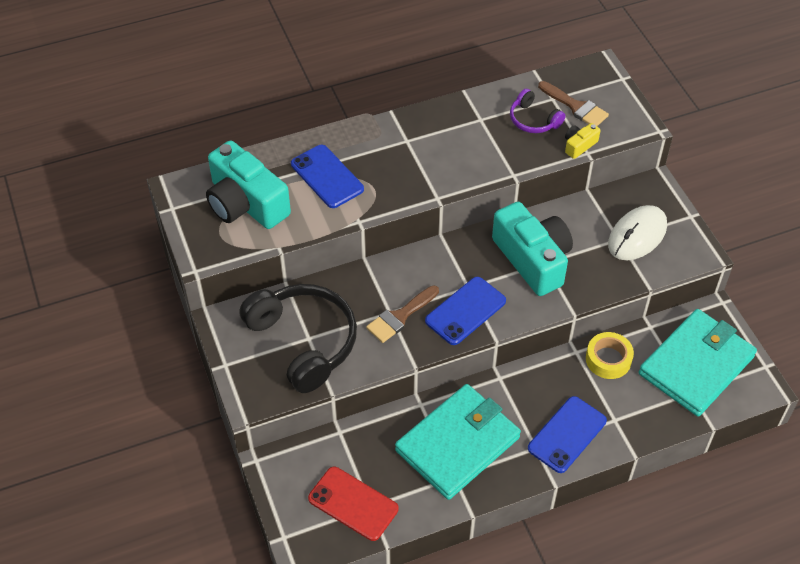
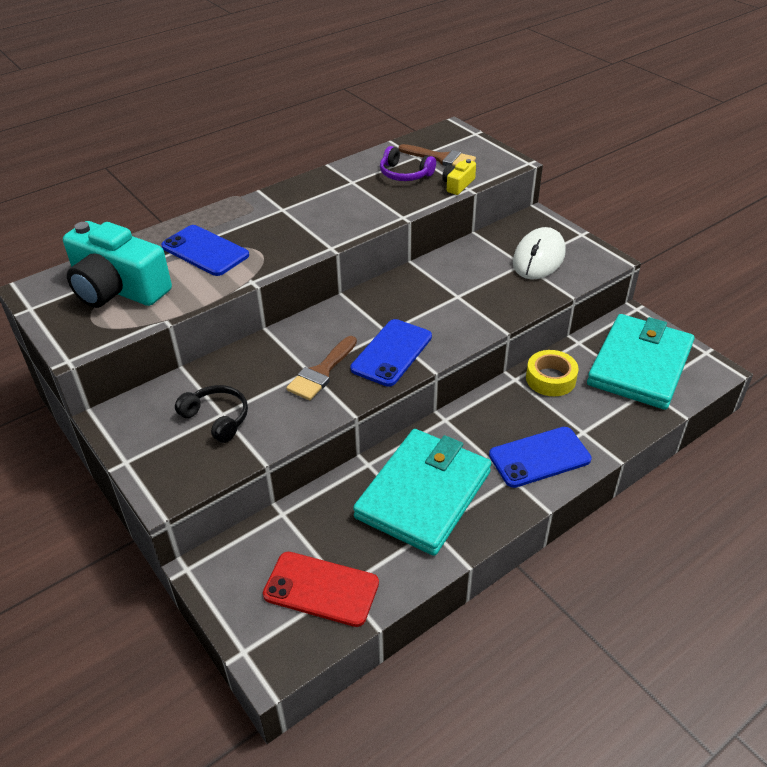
camera: 15 degrees left, 10 degrees down
black headphones [239,284,357,393] -> black headphones [175,385,248,443], size x0.50
turquoise camera [492,202,573,296] -> none
blue phone [528,396,607,473] -> blue phone turned 45 degrees clockwise [489,427,592,488]

